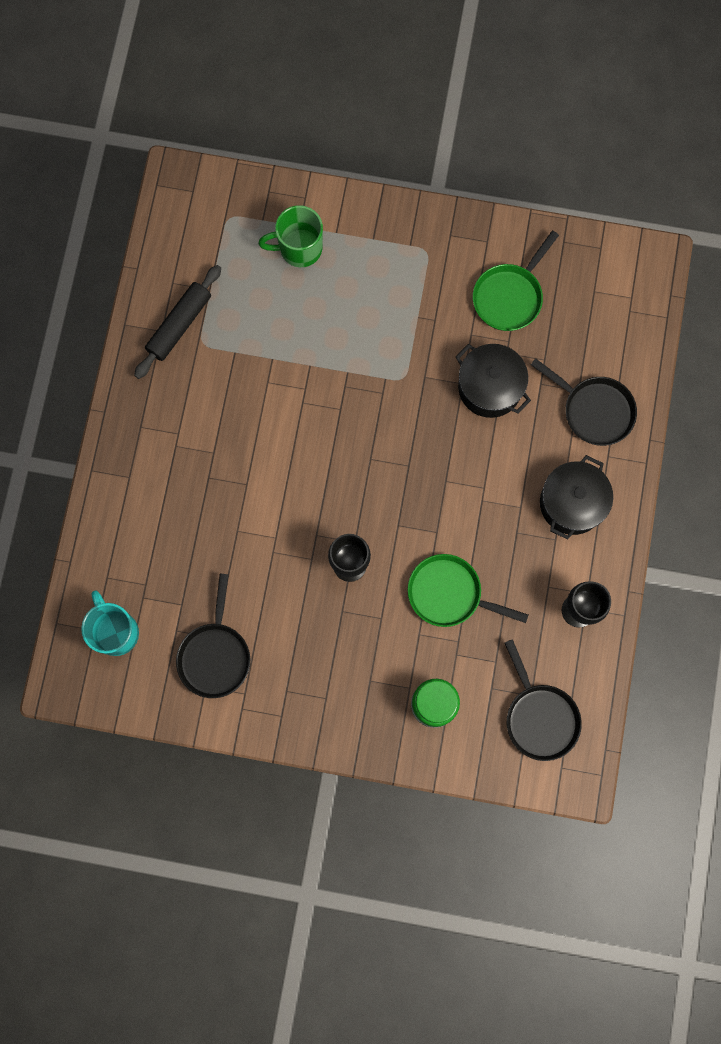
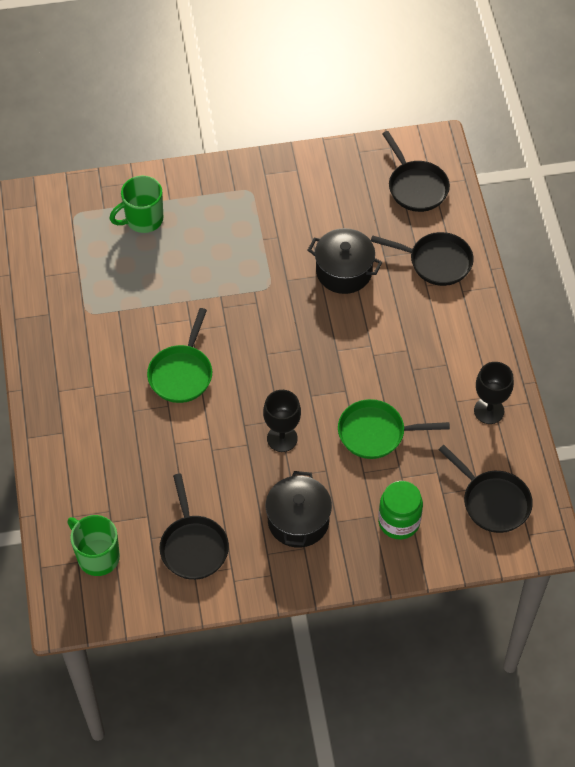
camera: 20 degrees left, 20 degrees down
turquoise mug [81,590,139,656] -> green mug [67,515,120,576]
black rolling pin [134,265,221,379] -> none
green pan [473,231,559,331] -> green pan moved to [147,308,212,403]
black pot [540,455,613,540] -> black pot moved to [266,471,332,548]
none -> black pan [382,131,450,212]

